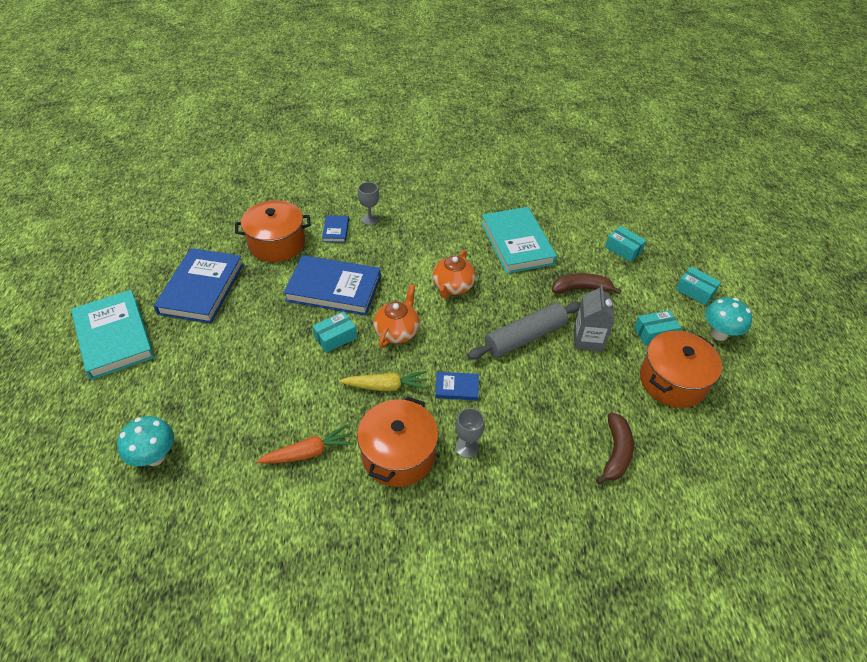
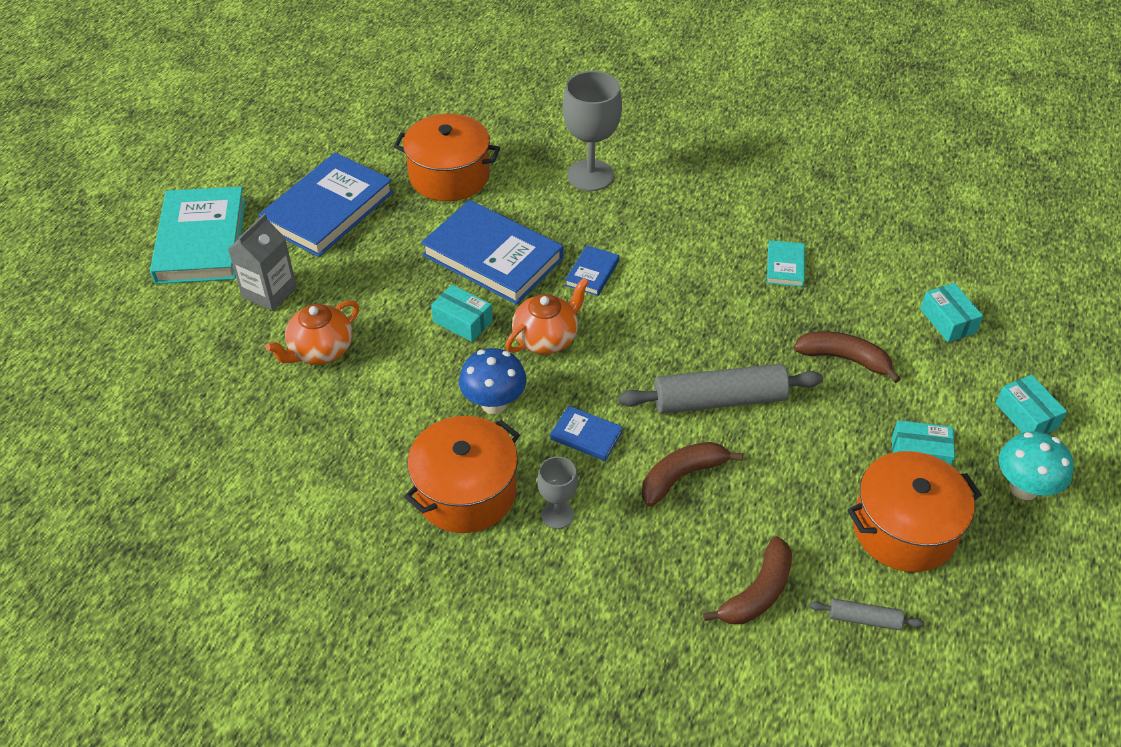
camera: 25 degrees right, 0 degrees up
turquoise mushroom [117,416,174,466] -> none
orange carrot [257,425,354,464] -> none
turquoise box [313,311,357,353] -> turquoise box turned 45 degrees clockwise [431,284,493,342]
blue book [322,215,349,243] -> blue book moved to [565,245,619,296]
yellow carrot [339,371,427,391] -> blue mushroom [459,348,527,414]
grey goblet [358,182,379,225] -> grey goblet [563,71,622,191], size x1.83
orange teapot [433,250,476,298] -> orange teapot moved to [265,300,359,364]
turquoise book [481,207,557,274] -> turquoise book [767,240,805,287], size x0.45
grey carton [573,285,615,352] -> grey carton moved to [228,214,297,311]
none -> brown banana [642,442,743,507]
none -> grey rolling pin [810,599,924,630]

